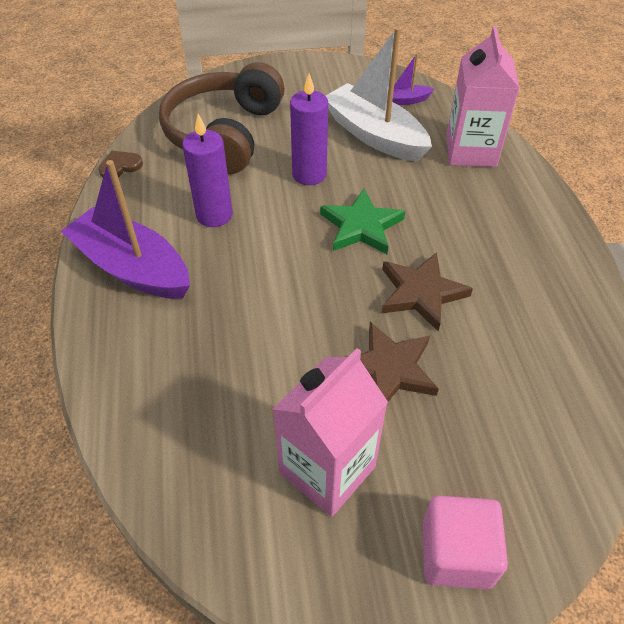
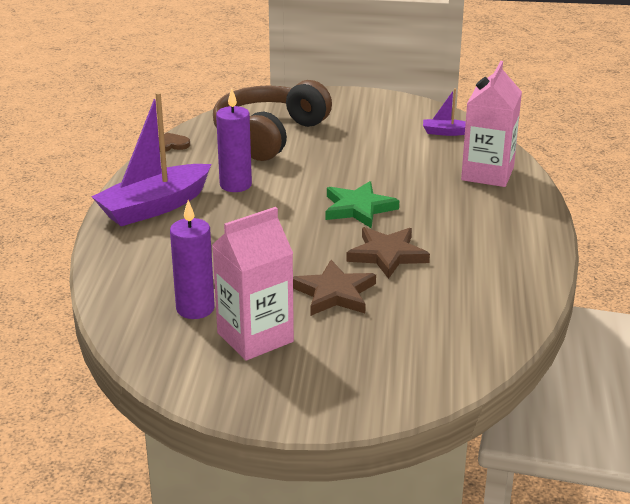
camera: 15 degrees right, 20 degrees down
purple boat [61,160,190,299] -> purple boat turned 90 degrees counterclockwise [91,92,211,226]
purple candle [290,74,328,185] -> purple candle moved to [170,200,215,319]
white boat [326,27,432,162] -> none
pink cube [422,496,508,589] -> none

